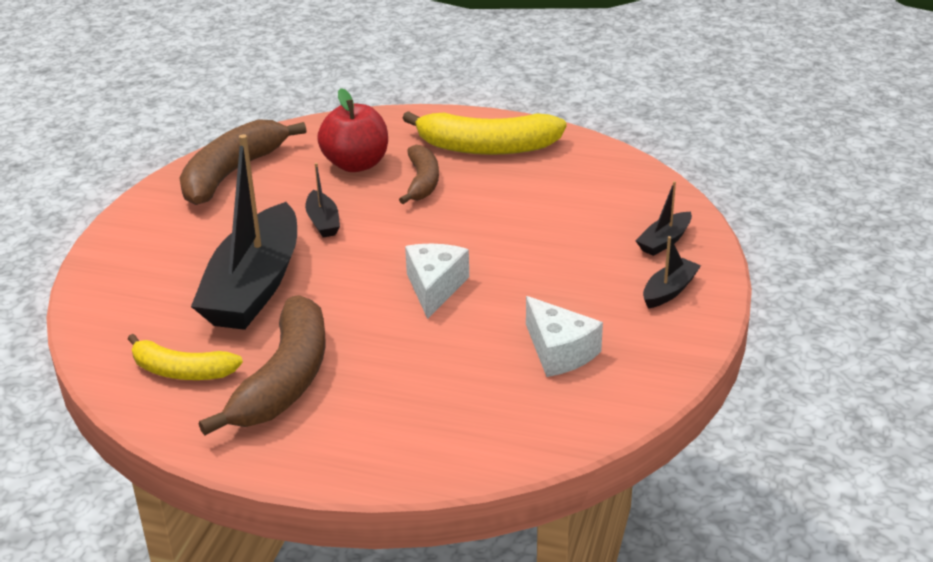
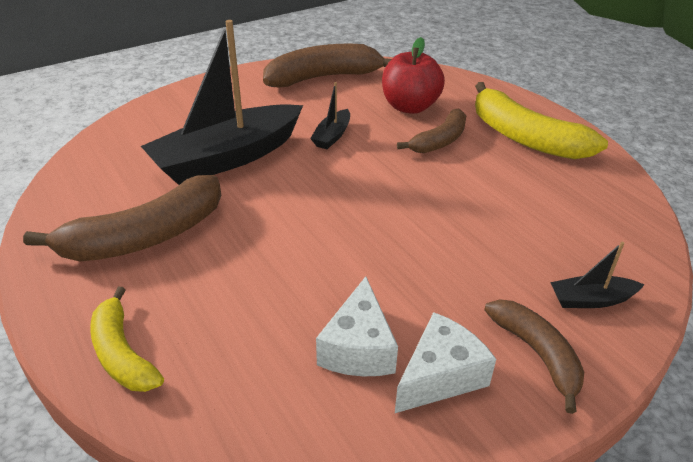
camera: 40 degrees right, 5 degrees up
yellow banana [128,334,243,380] -> yellow banana moved to [90,286,164,392]
white cheese [405,244,469,319] -> white cheese moved to [395,312,496,413]
black boat [643,236,701,309] -> brown banana [484,299,584,414]

